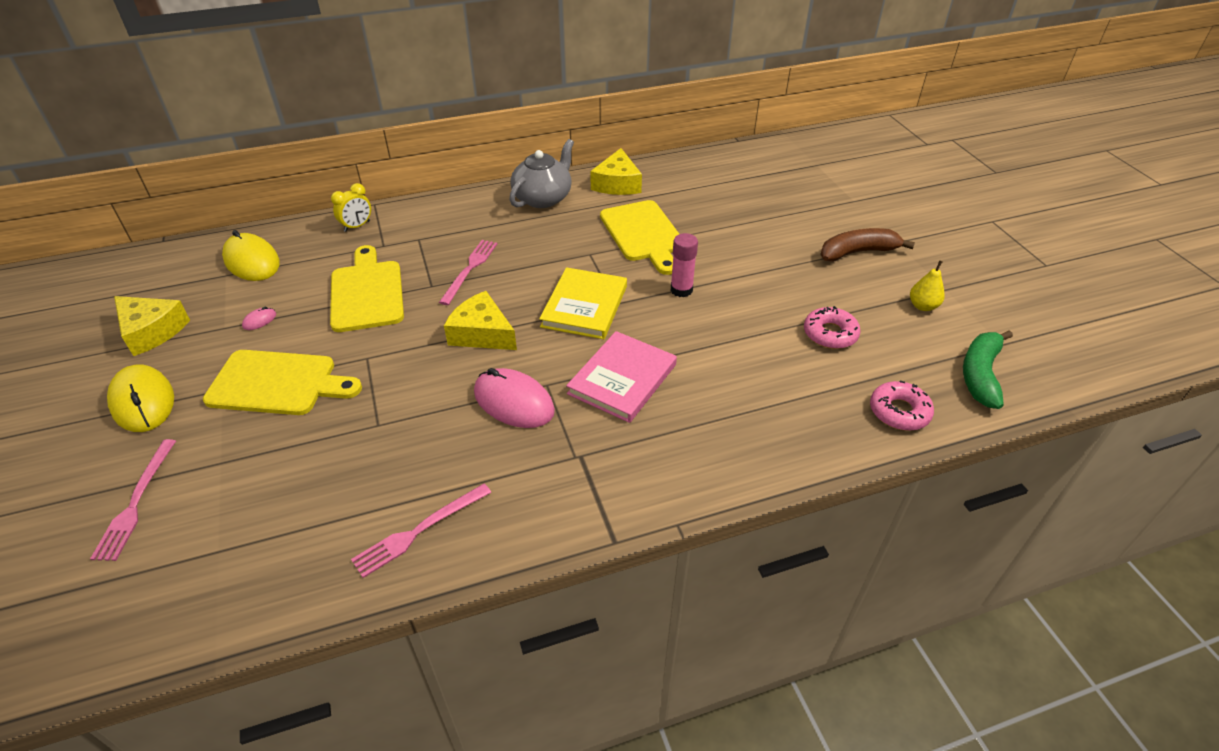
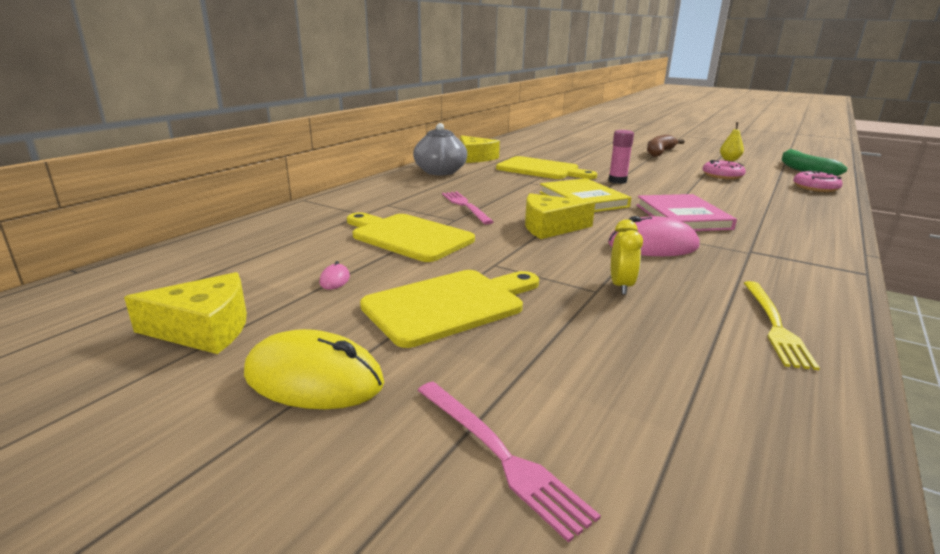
camera: 40 degrees left, 20 degrees down
yellow mouse [222,230,280,281] -> none
yellow clock [331,183,371,232] -> yellow clock moved to [611,220,643,295]
pink fork [351,484,491,578] -> yellow fork [744,281,820,370]

